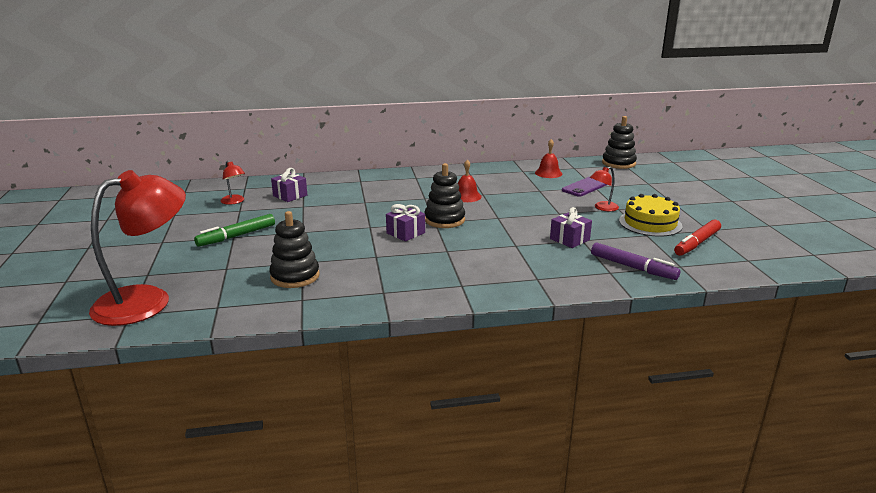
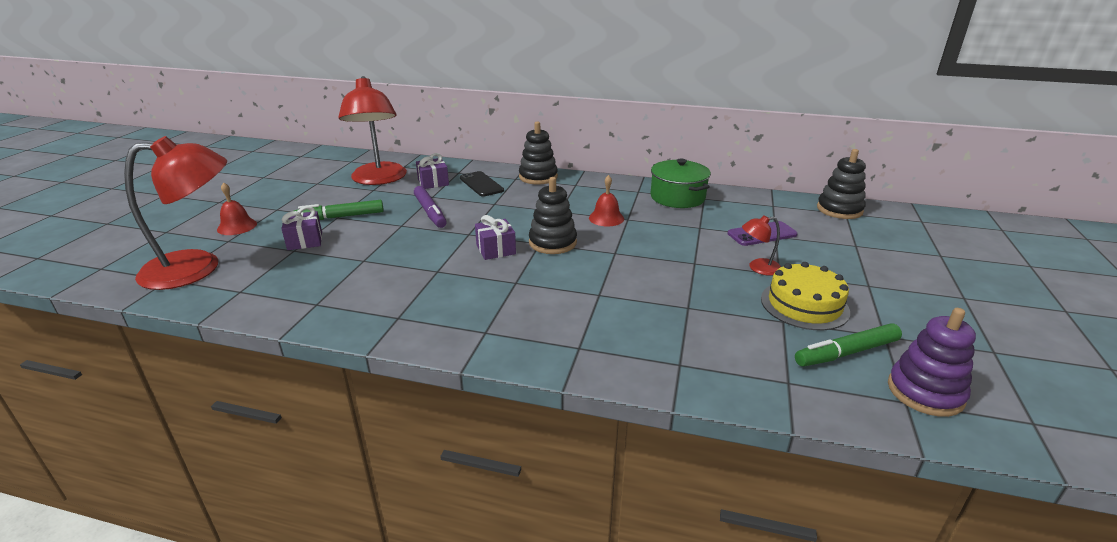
camera: 25 degrees right, 5 degrees up
red lamp [220,161,245,205] -> red lamp [338,76,407,185], size x2.31
black stacking toy [269,211,320,288] -> black stacking toy moved to [519,121,558,184]
red bell [535,139,562,178] -> red bell moved to [217,182,257,235]
purple gift [550,207,592,248] -> purple gift moved to [281,206,322,250]
purple marker [591,243,680,280] -> purple marker moved to [414,186,447,228]
red marker [674,220,721,256] -> green marker [795,323,902,367]
none -> black phone [460,171,504,197]
none -> green pot [650,158,711,208]
none -> purple stacking toy [888,308,976,417]

